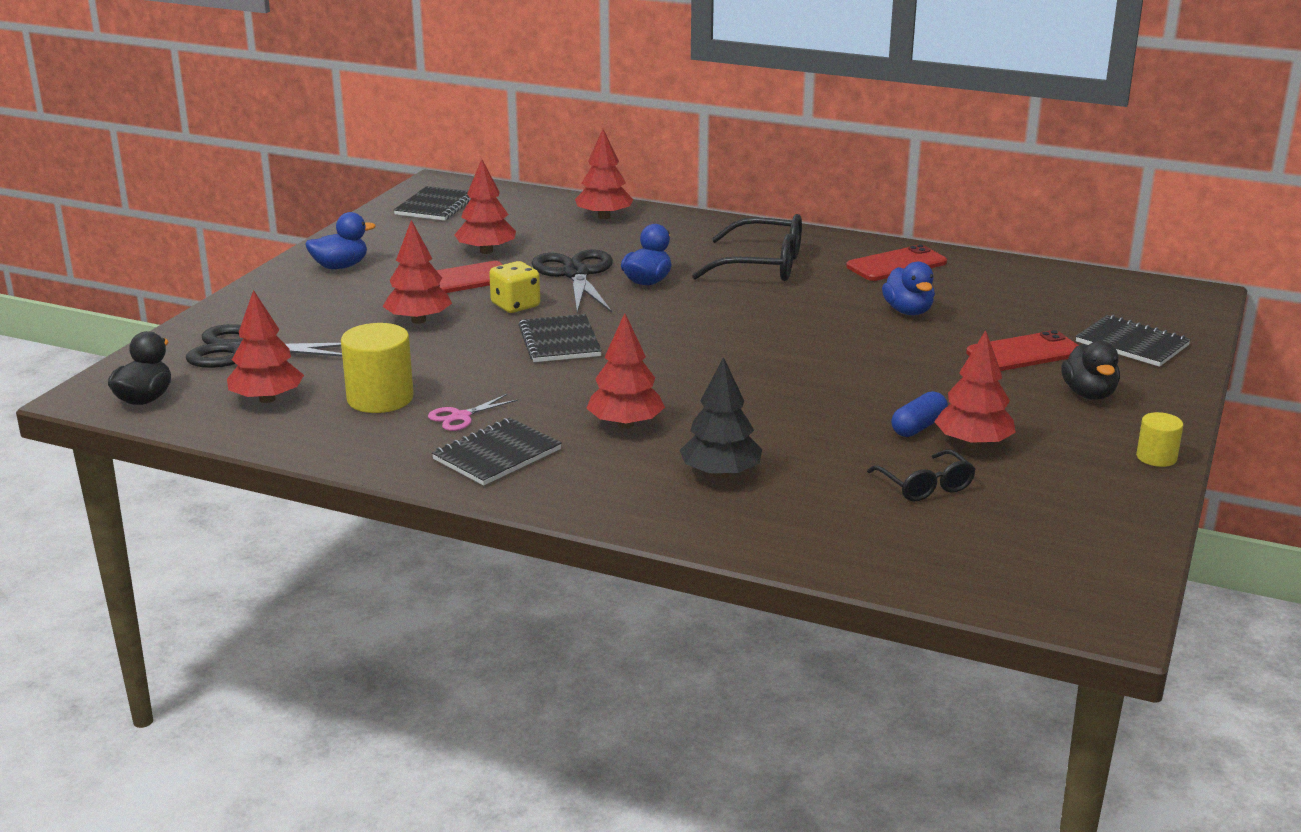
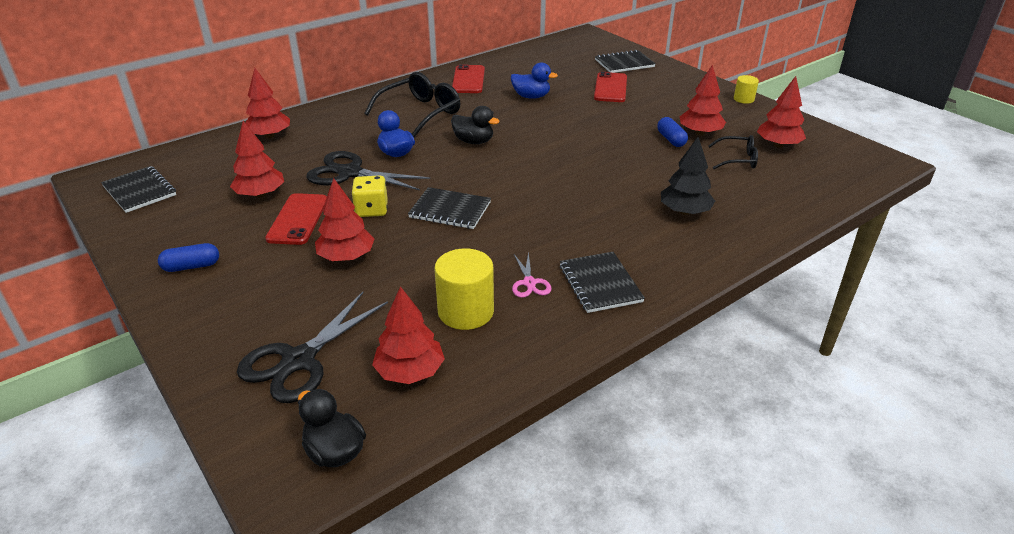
camera: 60 degrees left, 10 degrees up
blue duck [305,212,376,269] -> blue capsule [158,243,219,272]
red tree [586,313,665,429] -> red tree moved to [757,76,806,148]
black duck [1061,341,1120,400] -> black duck moved to [451,106,500,144]

